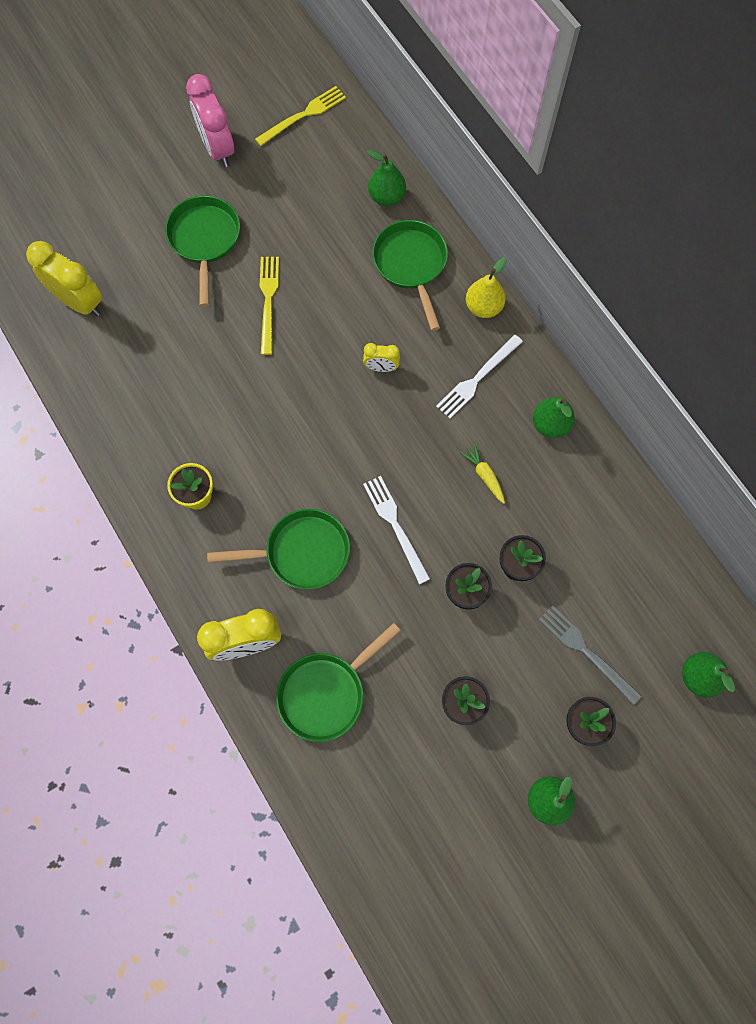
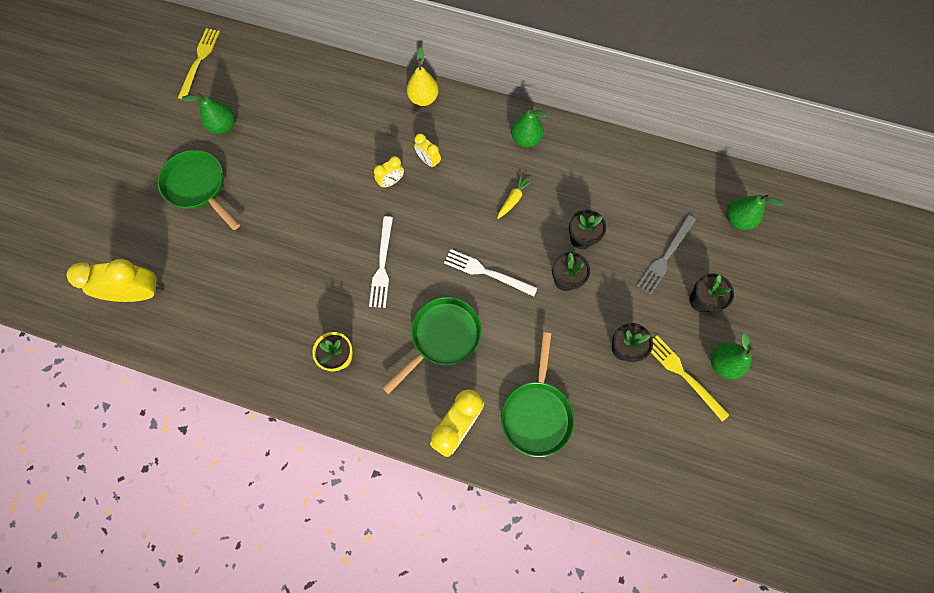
camera: 40 degrees left, 0 degrees up
pink clock [186,74,234,167] -> none
yellow fork [260,257,279,355] -> yellow fork moved to [651,335,729,421]
green pear [367,150,406,206] -> green pear moved to [182,92,235,134]
green pan [372,220,448,331] -> none
white fork [436,335,523,418] -> white fork moved to [369,216,393,308]
yellow carrot [460,443,505,504] -> yellow carrot turned 105 degrees clockwise [497,174,533,219]
grey fork [539,606,641,705] -> grey fork turned 60 degrees counterclockwise [637,215,696,295]
none -> yellow clock [414,133,441,168]

